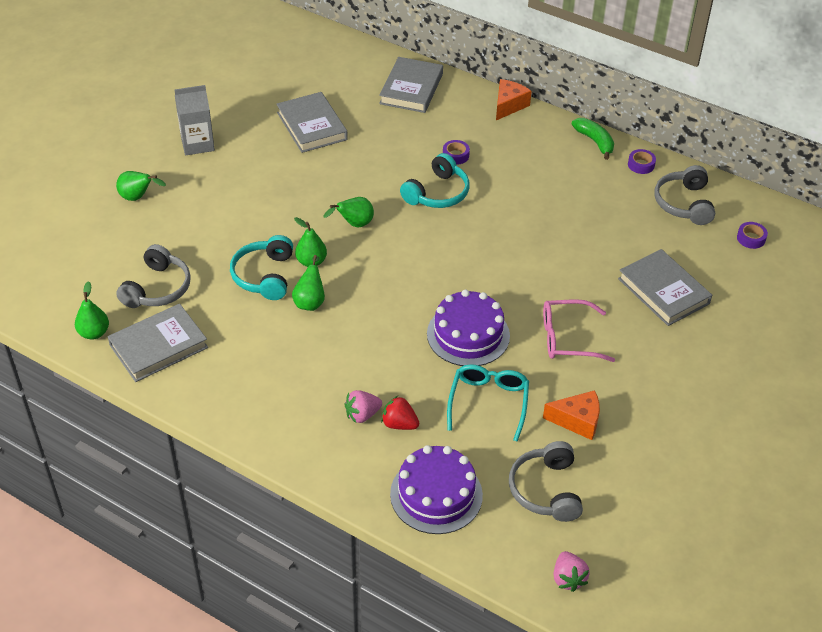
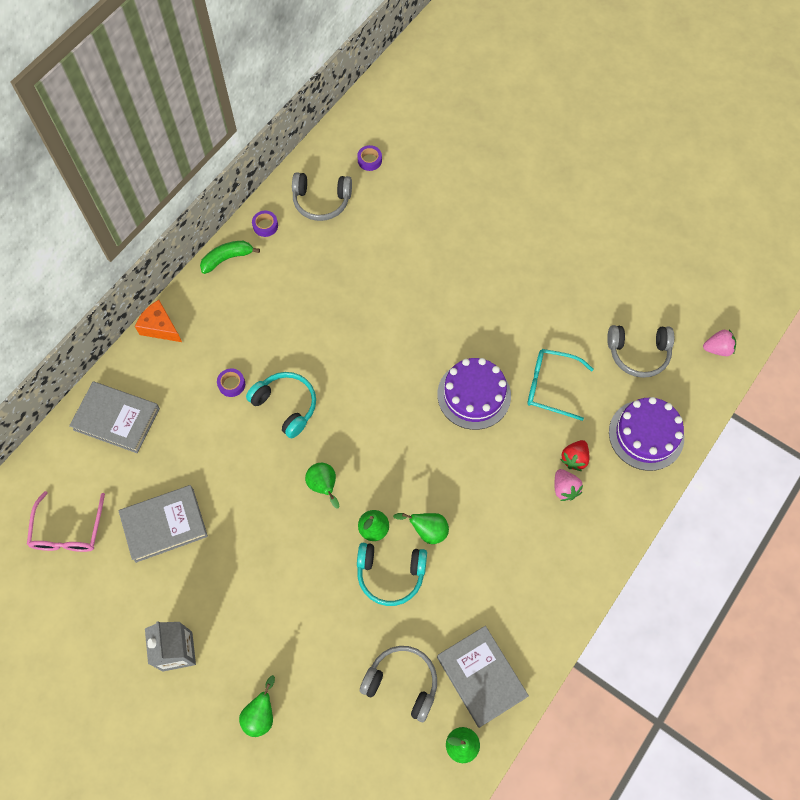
camera: 85 degrees left, 20 degrees up
pink glasses [543,299,615,362] -> pink glasses moved to [27,491,105,552]
orange cheese [543,390,600,440] -> none
grey book [618,249,712,326] -> none

